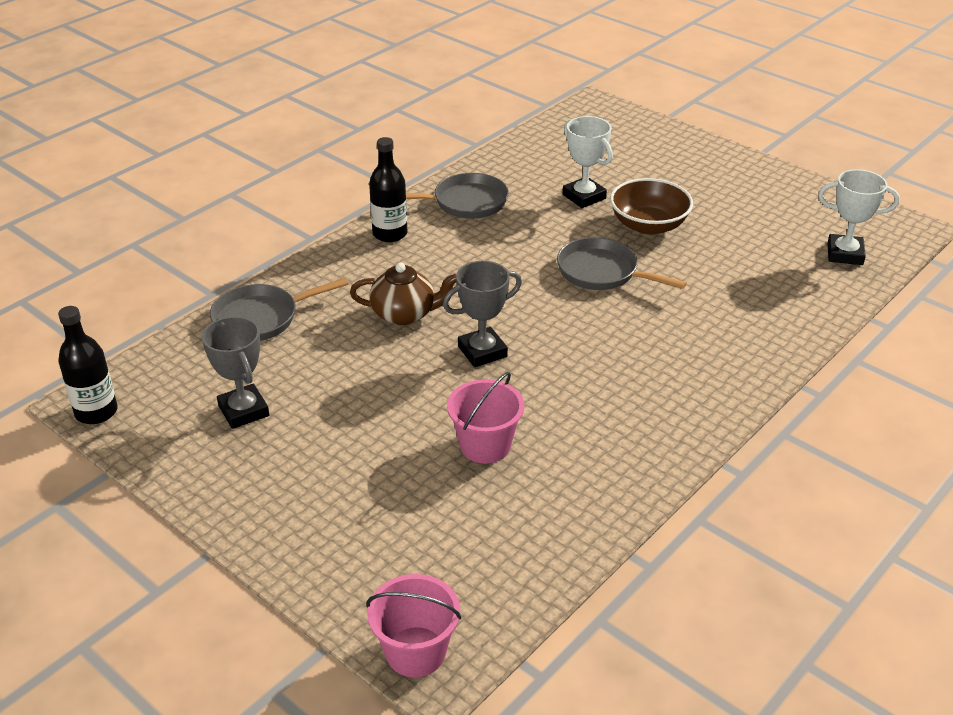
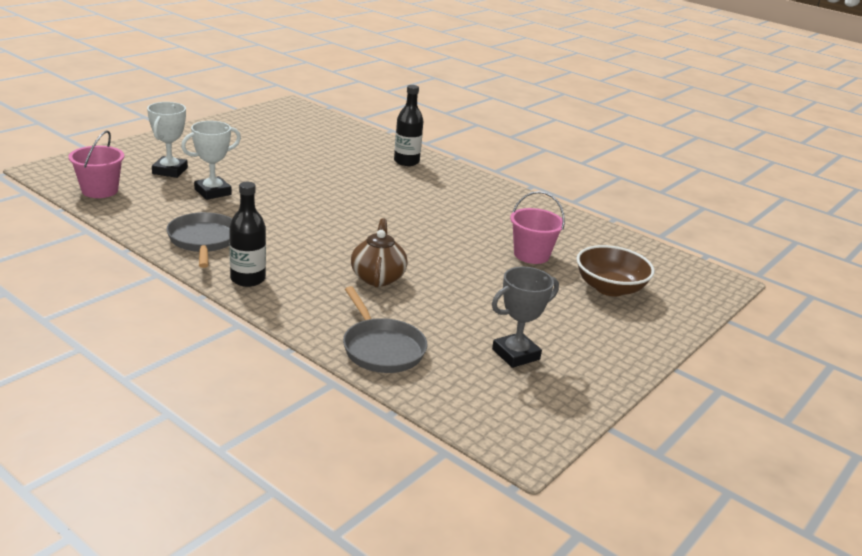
camera: 95 degrees left, 10 degrees down
black bottle [58,306,118,424] -> black bottle moved to [394,85,423,166]
pink bucket [366,574,461,677] -> pink bucket moved to [69,131,124,198]
grey trophy [443,261,522,367] -> none
grey pan [557,237,687,290] -> none
brown bowl [610,178,693,235] -> brown bowl moved to [576,245,655,296]
white trophy [818,169,900,265] -> white trophy moved to [147,102,188,178]

